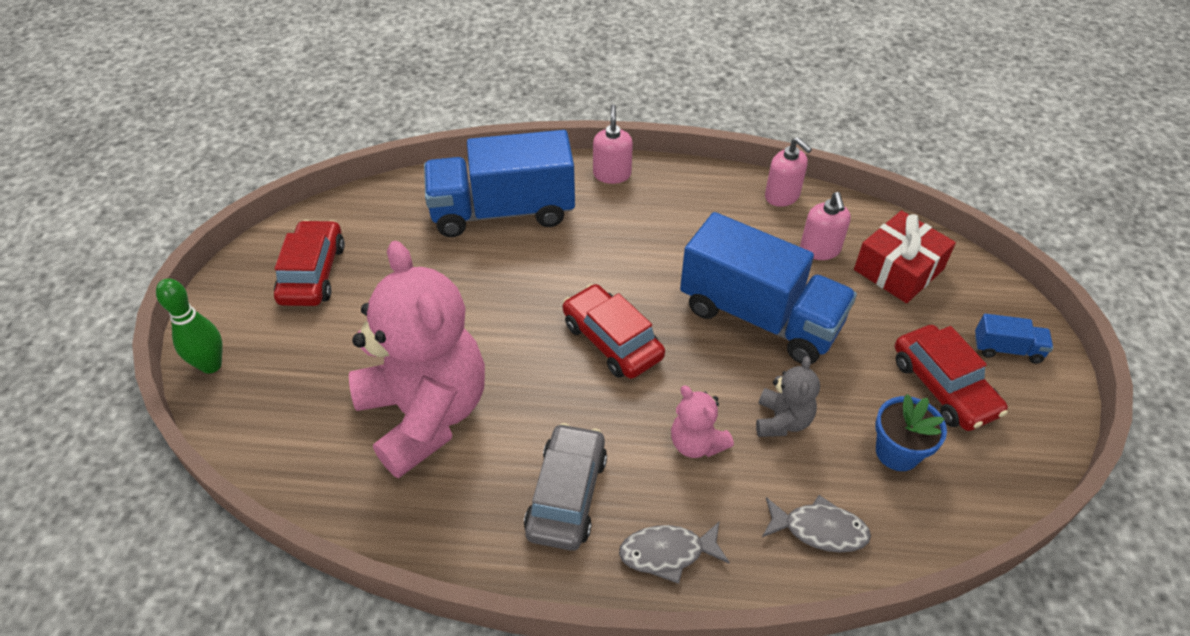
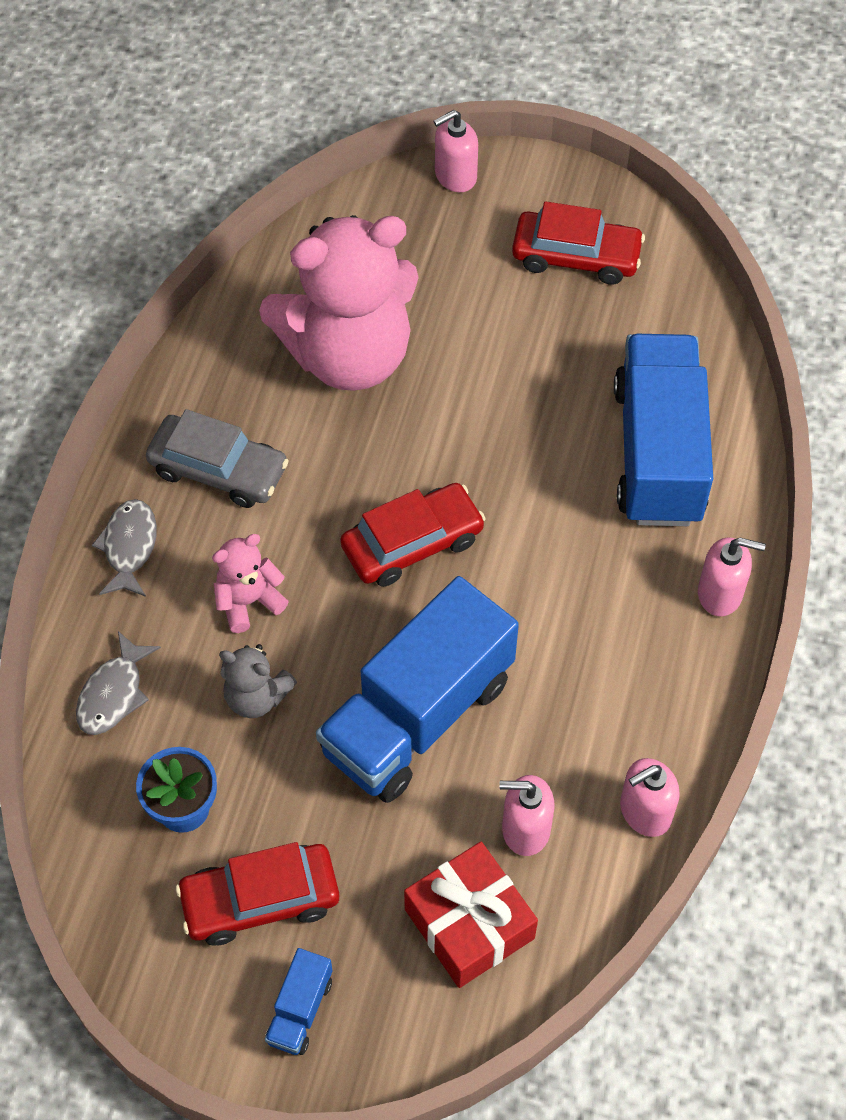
camera: 100 degrees right, 10 degrees up
green bowling pin [156,278,222,374] -> pink soap dispenser [434,110,478,192]

